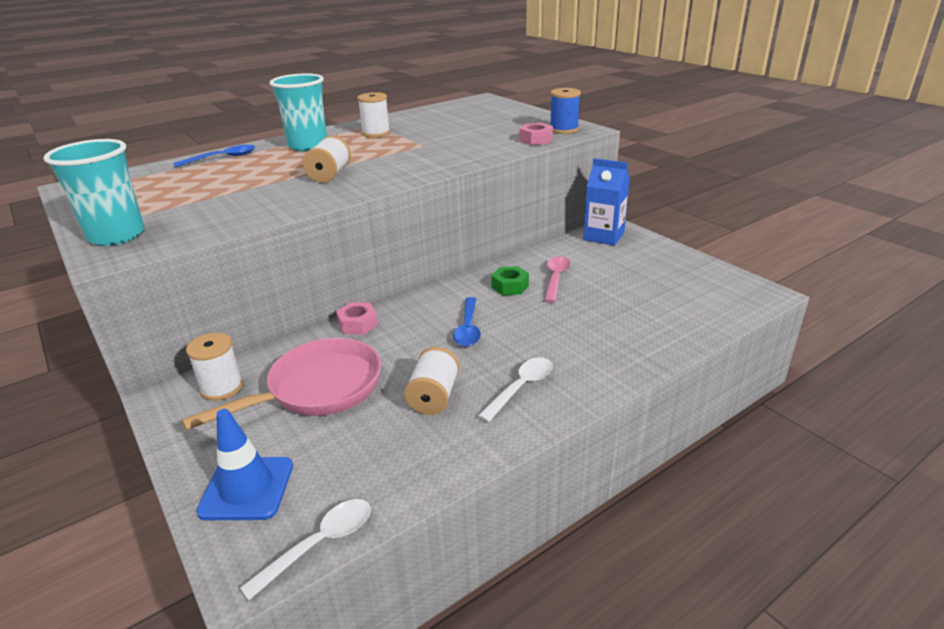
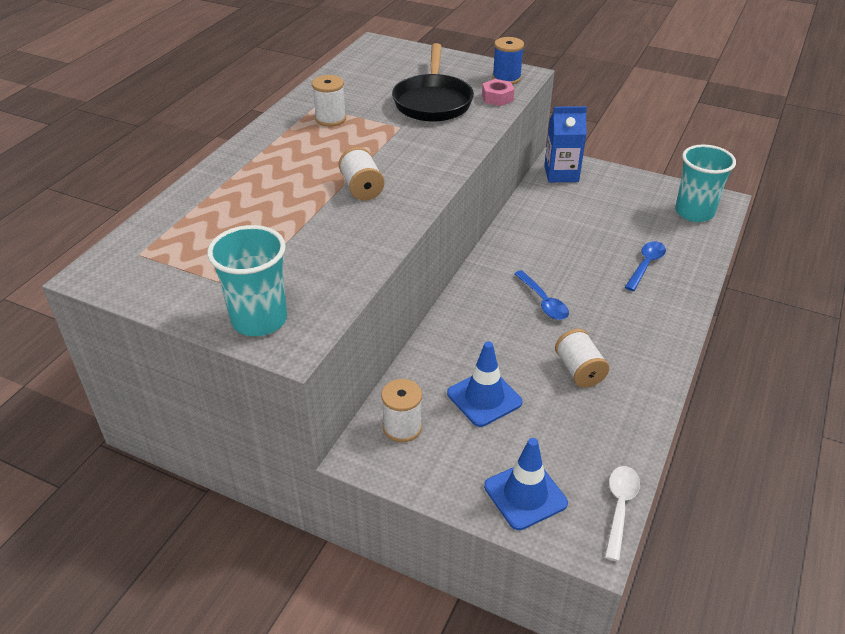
camera: 30 degrees left, 10 degrees up
blue spoon [173,145,255,167] -> blue spoon moved to [625,241,666,291]
pink pan [182,338,381,430] -> blue traffic cone [447,341,523,427]
turquoise cup [270,73,327,151] -> turquoise cup moved to [675,144,736,222]
pink nut [336,302,378,335] -> none
white spoon [478,357,553,422] -> none
green nut [491,266,529,295] -> none
pink spoon [544,256,570,303] -> none
none -> black pan [392,43,474,122]

